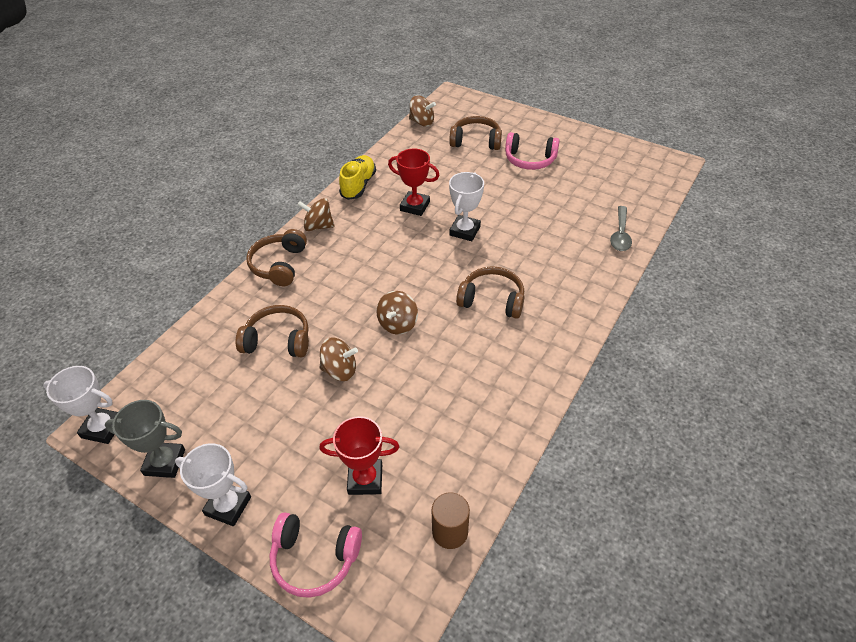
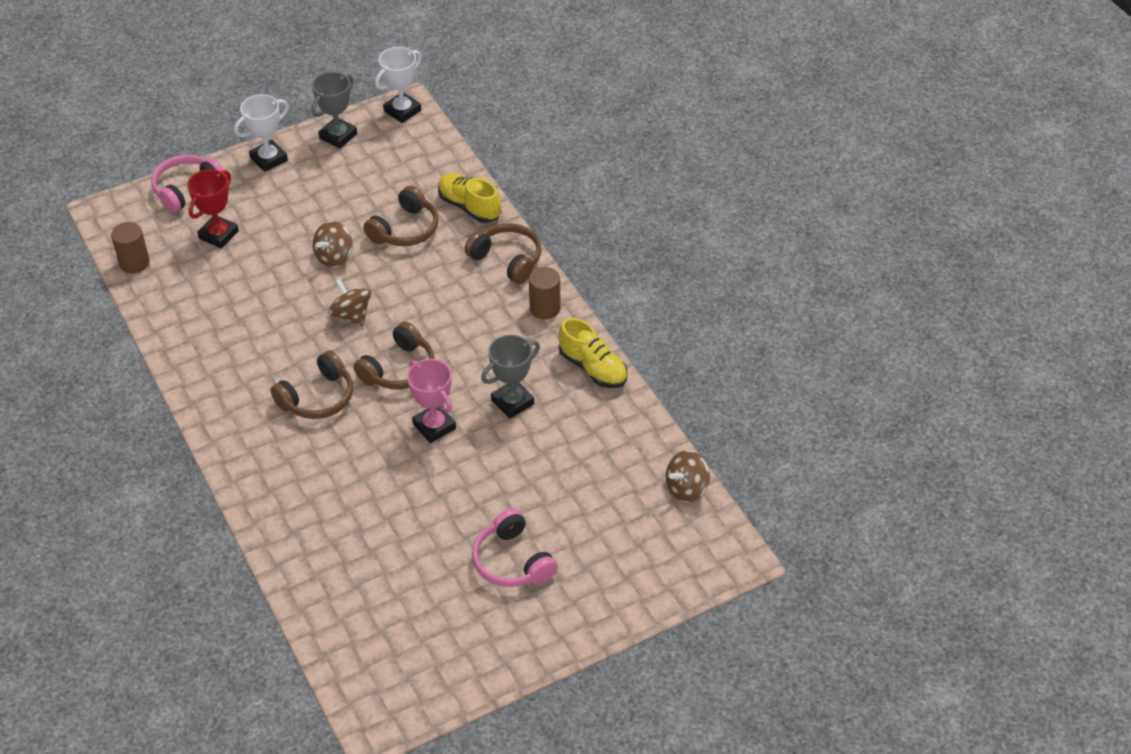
camera: 120 degrees right, 0 degrees up
brown spinning top [297,198,335,231] -> brown cylinder [529,267,561,319]
red trophy [388,149,440,216] -> grey trophy [481,335,540,419]
brown headphones [449,116,502,150] -> brown headphones moved to [353,322,434,389]
white trophy [449,172,484,241] -> pink trophy [407,359,456,443]
pink headphones [505,132,559,170] -> pink headphones turned 75 degrees counterclockwise [472,508,558,587]
grey spoon [610,206,632,251] -> none
none -> yellow shoe [438,173,501,223]

